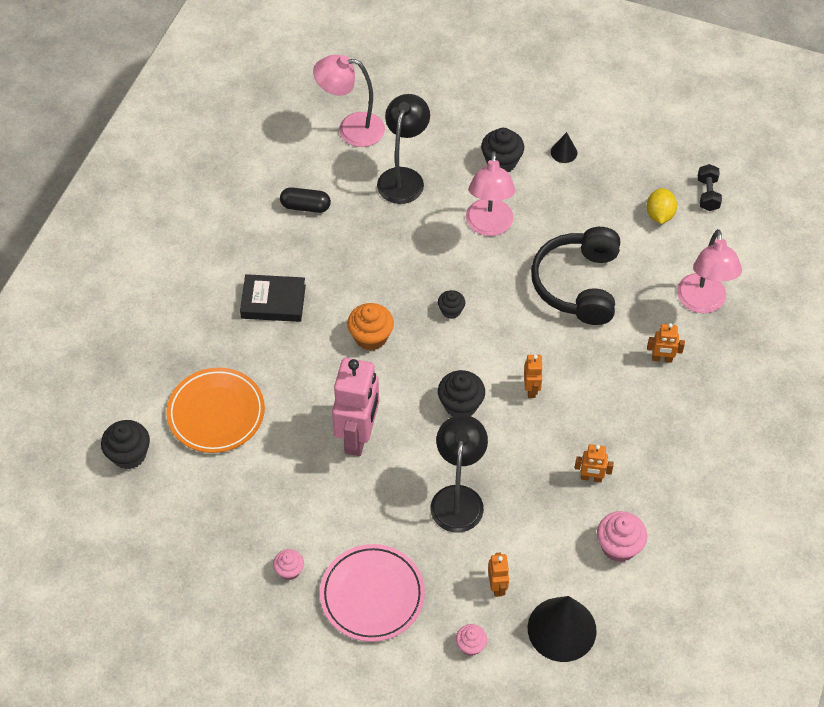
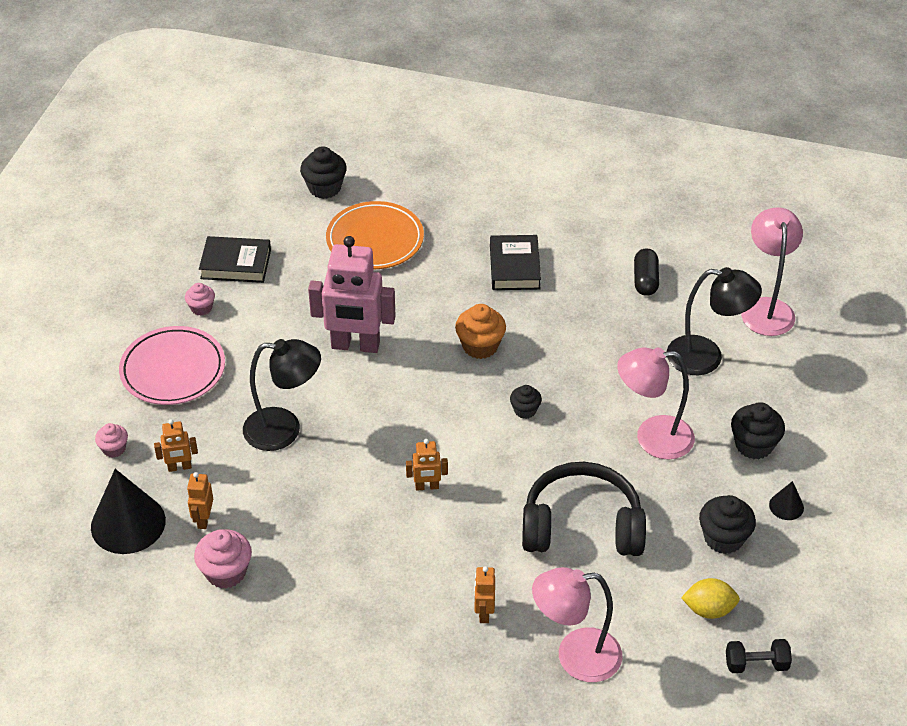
camera: 85 degrees right, 10 degrees down
black cupcake [438,370,485,416] -> black cupcake moved to [699,495,756,554]
orange robot [575,444,614,482] -> orange robot moved to [187,472,213,529]
none -> black book [199,236,271,283]

